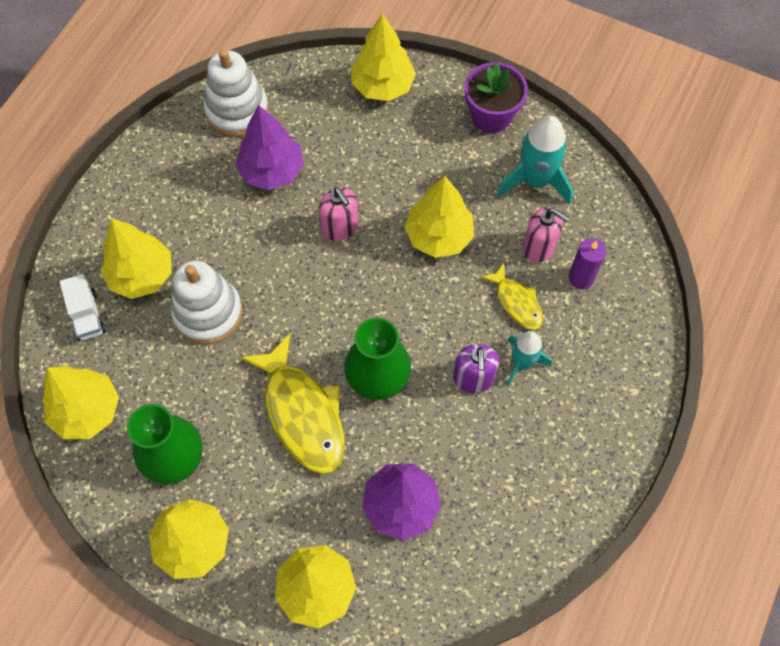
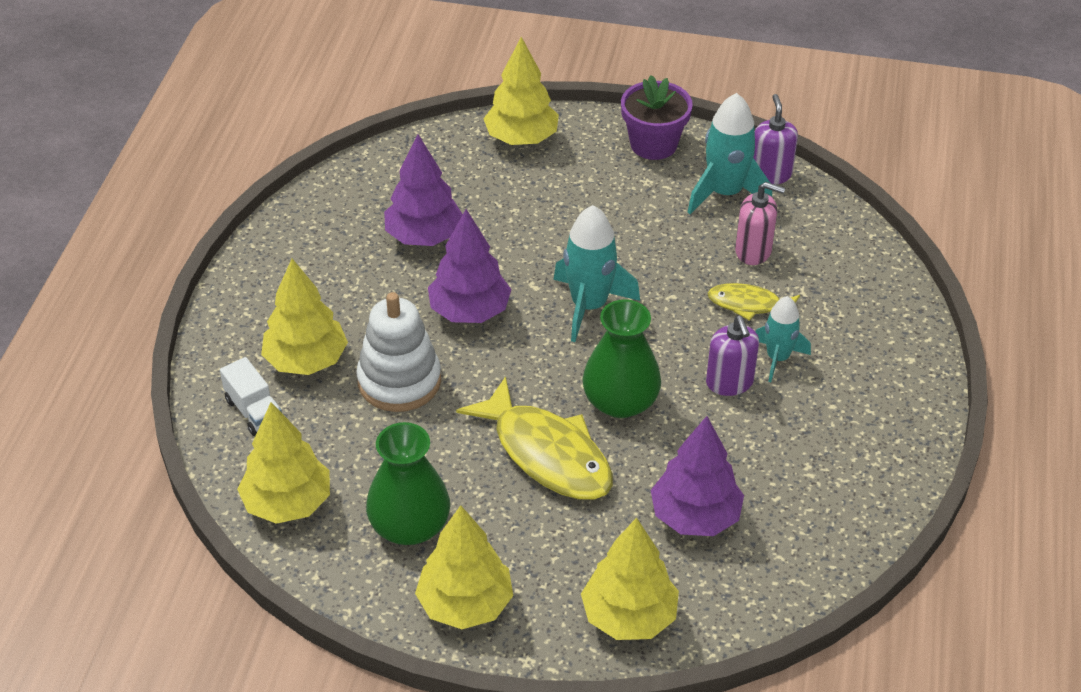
camera: 15 degrees left, 20 degrees down
white stacking toy [204,49,269,137] -> none
pink soap dispenser [319,187,359,241] -> none
yellow tree [404,176,474,258] -> none
yellow fish [481,263,543,330] -> yellow fish turned 150 degrees clockwise [708,283,800,321]
purple candle [569,238,606,289] -> none
none -> purple tree [428,209,512,323]
none -> turquoise rocket [553,205,640,342]
none -> purple soap dispenser [753,94,798,185]

